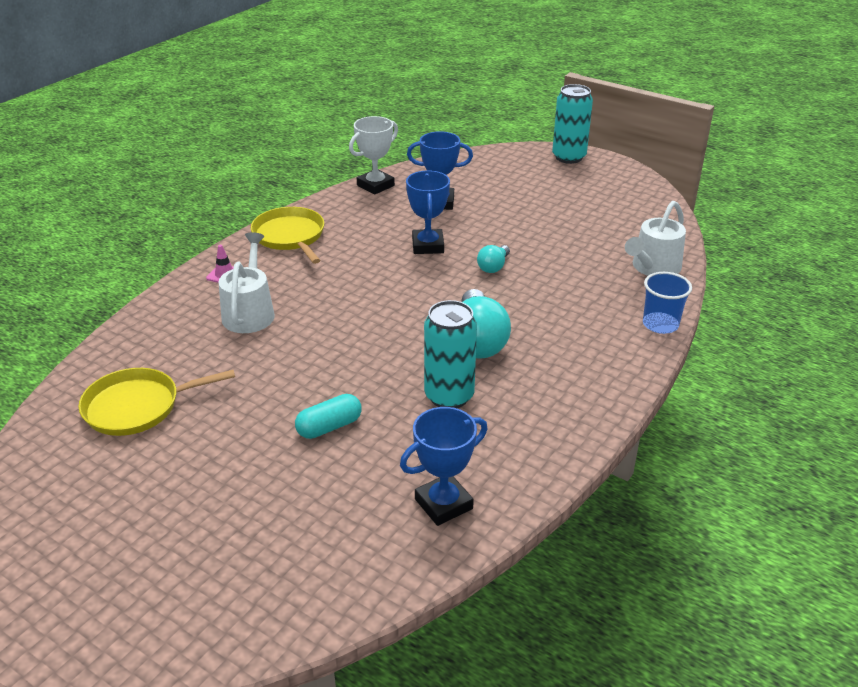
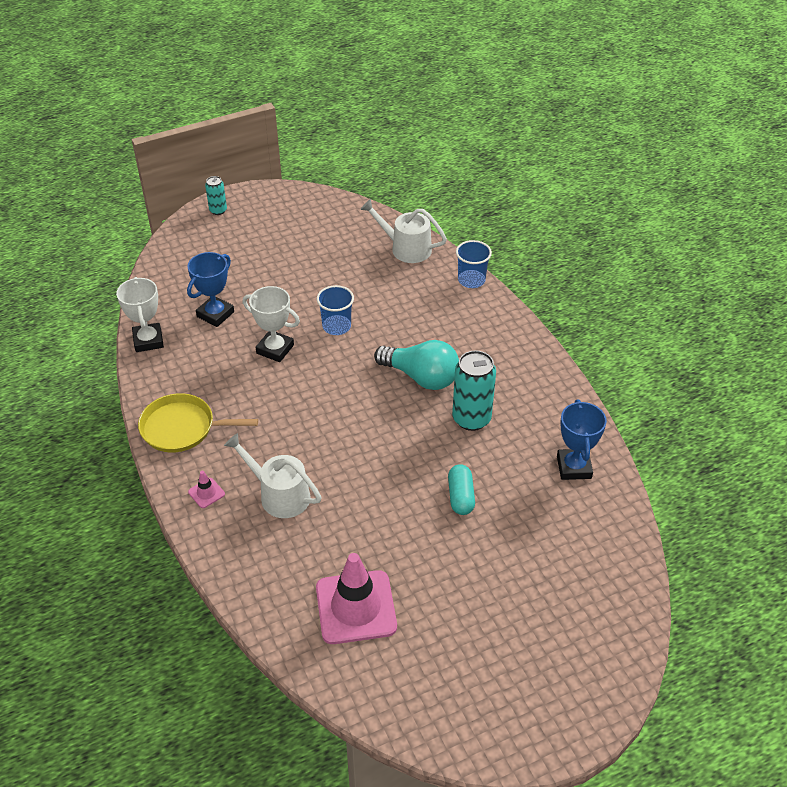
camera: 60 degrees left, 10 degrees up
yellow pan [78,368,235,436] -> pink traffic cone [316,553,397,644]
blue trophy [406,170,450,254] -> white trophy [243,286,300,362]
turquoise light bulb [477,245,510,273] -> blue cup [317,285,354,335]
turquoise can [552,84,593,164] -> turquoise can [205,176,227,215], size x0.55
white watering can [625,201,686,276] -> white watering can turned 135 degrees clockwise [360,199,447,263]

